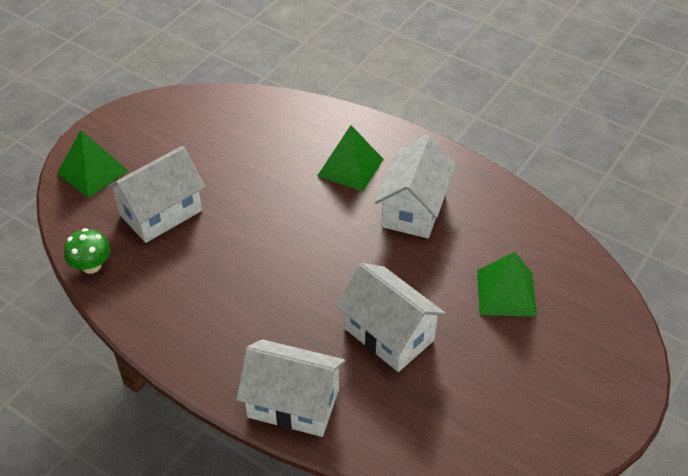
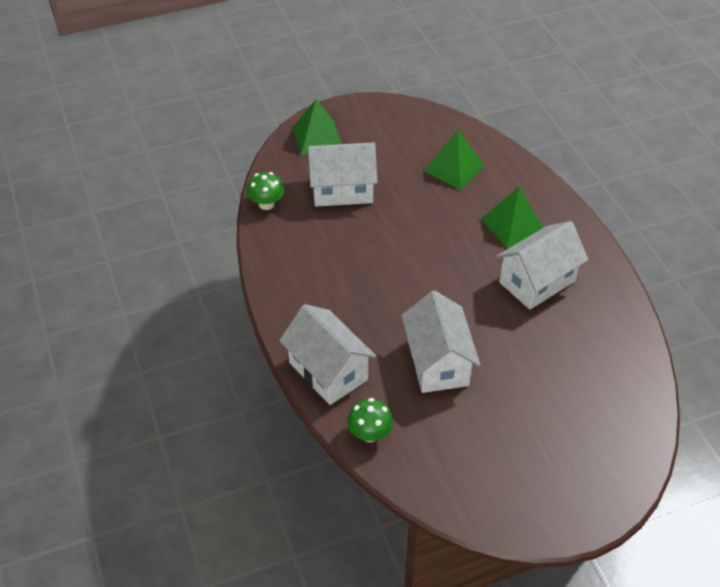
camera: 35 degrees right, 0 degrees up
green pyramid [477,252,537,317] -> green pyramid moved to [423,130,485,190]
none -> green mushroom [347,398,393,442]

